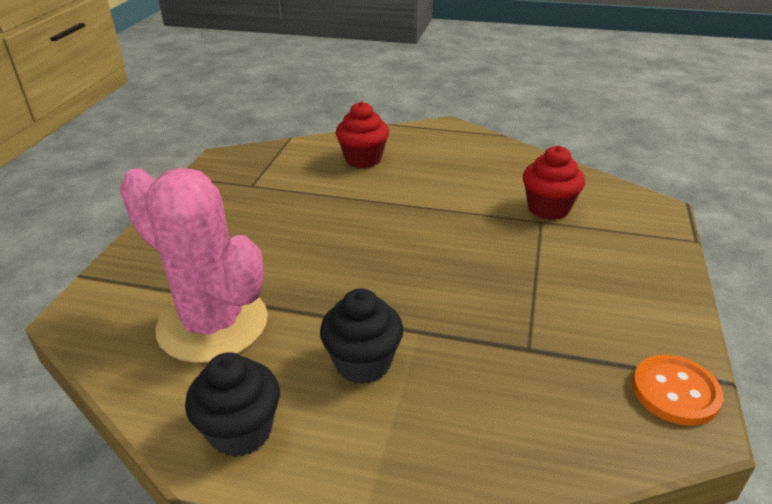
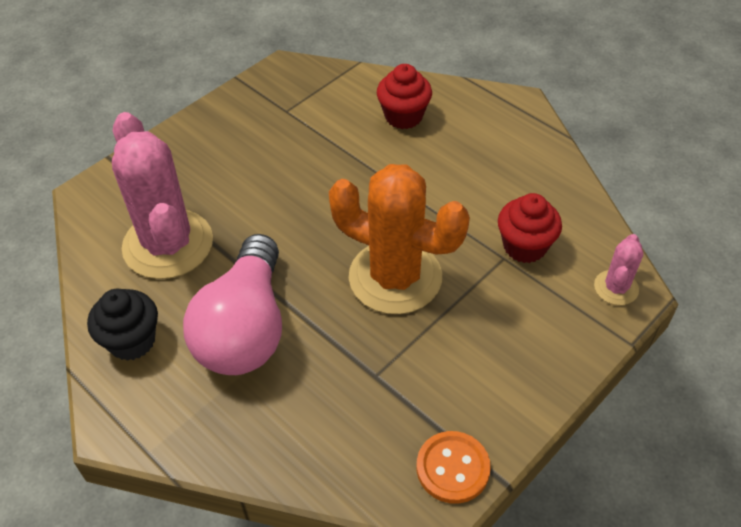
camera: 30 degrees right, 15 degrees up
black cupcake [320,288,403,384] -> pink light bulb [183,234,282,375]
none -> orange cactus [329,164,470,314]
none -> pink cactus [594,234,643,305]

